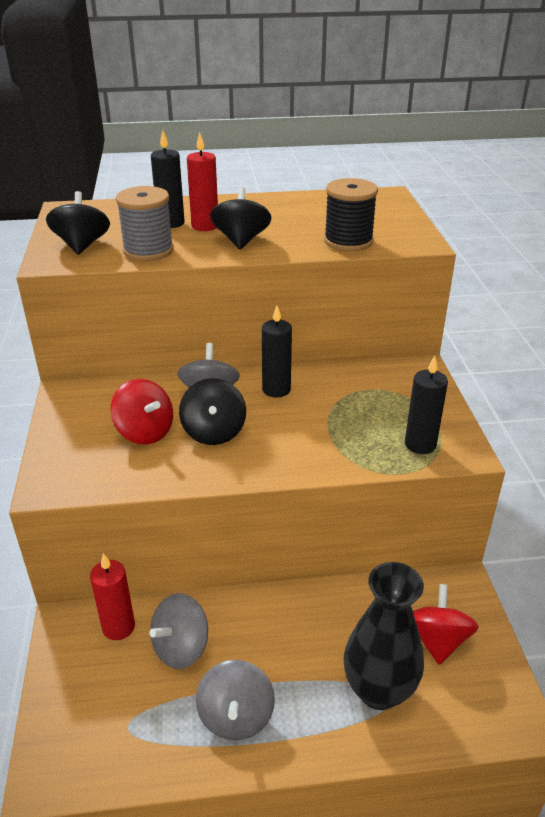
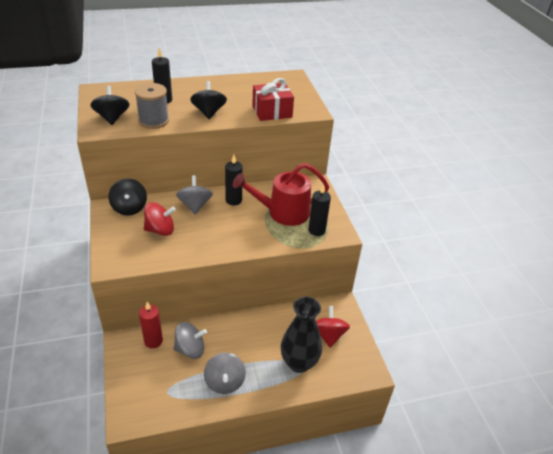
camera: 10 degrees left, 5 degrees up
red spinning top [110,379,173,445] -> red spinning top turned 45 degrees counterclockwise [144,202,176,236]
grey spinning top [150,593,208,669] -> grey spinning top turned 135 degrees counterclockwise [173,322,207,359]
black spinning top [179,378,246,445] -> black spinning top moved to [109,178,147,215]
red candle [187,132,218,231] -> none
black spool [324,178,378,251] -> red gift [252,78,294,121]
none -> red watering can [233,163,329,226]

